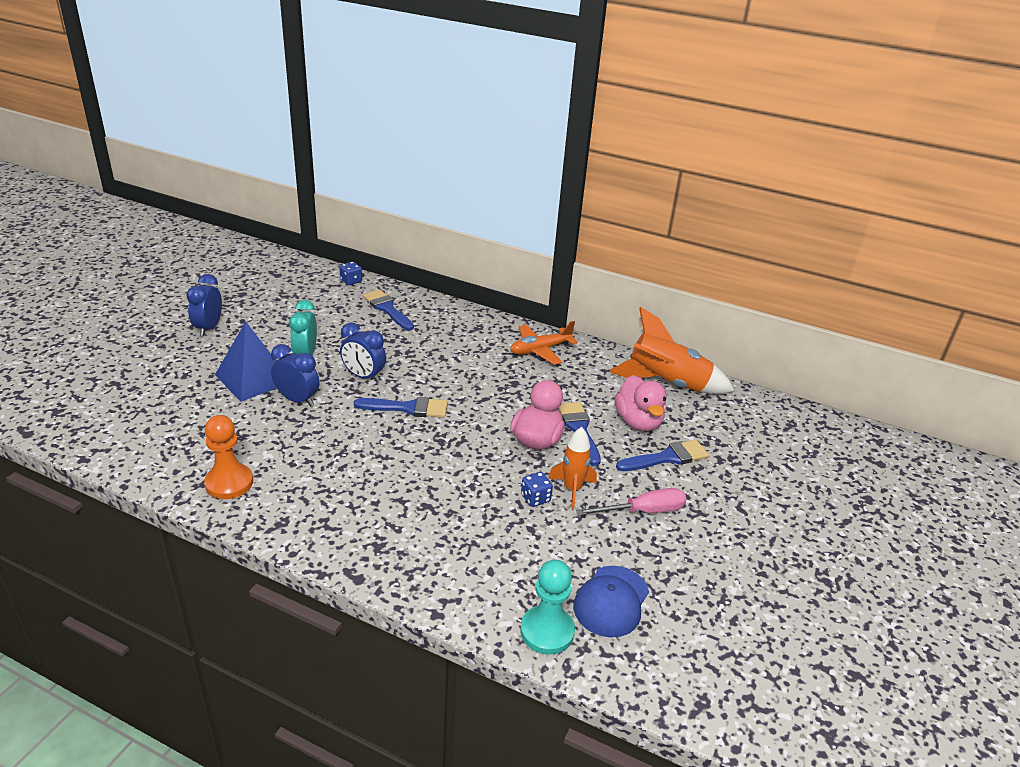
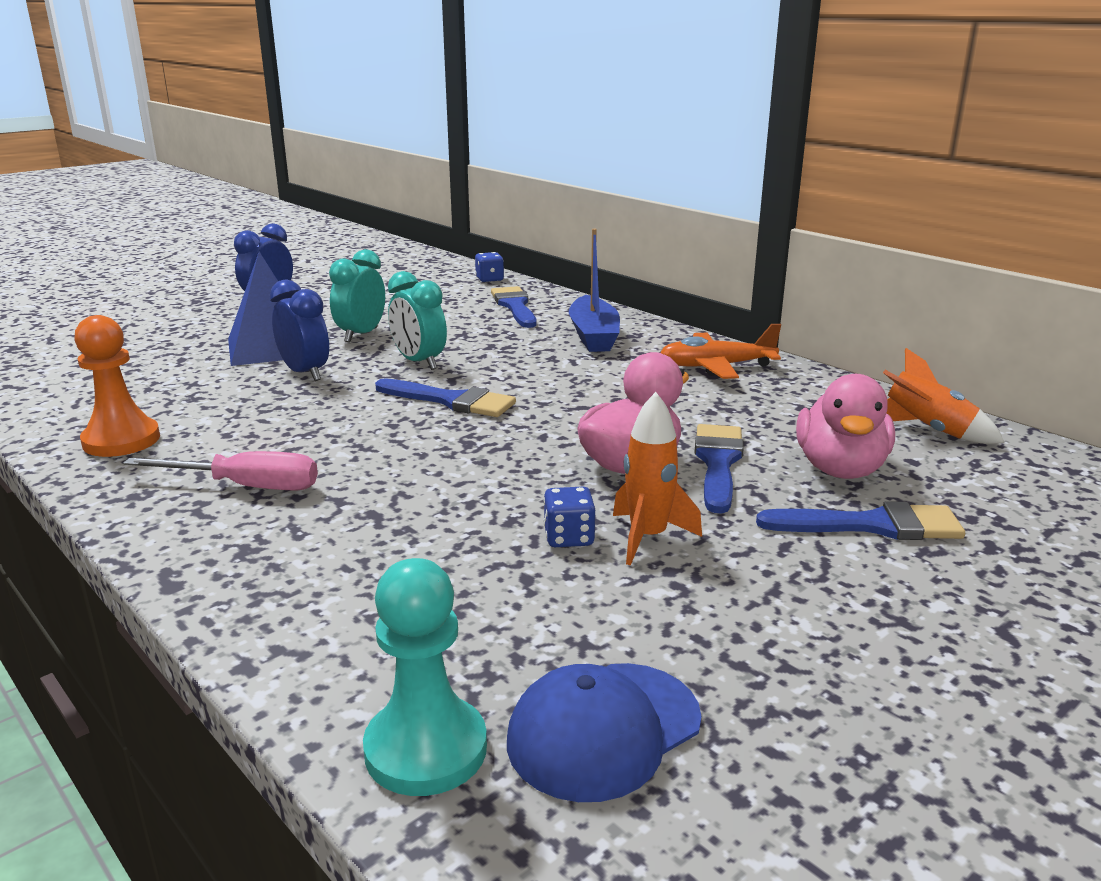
camera: 25 degrees right, 10 degrees down
blue clock [340,323,386,382] -> turquoise clock [388,271,447,370]
pink screwdriver [576,488,687,516] -> pink screwdriver moved to [123,451,318,491]
orange rocket [609,307,735,394] -> orange rocket [883,348,1005,444], size x0.57
none -> blue boat [569,229,620,352]

